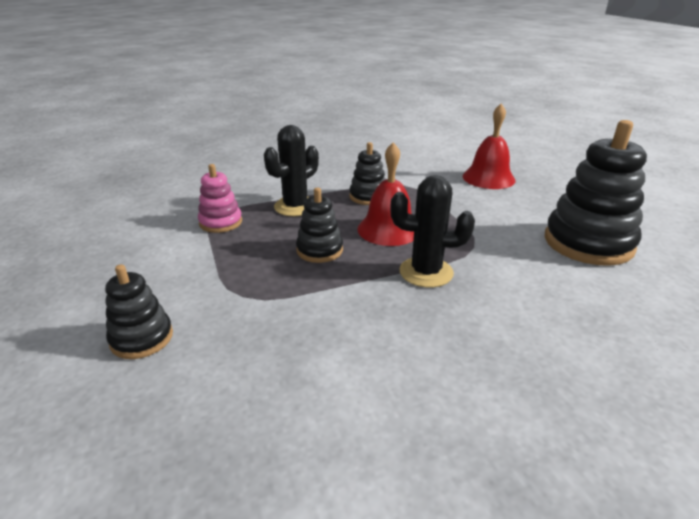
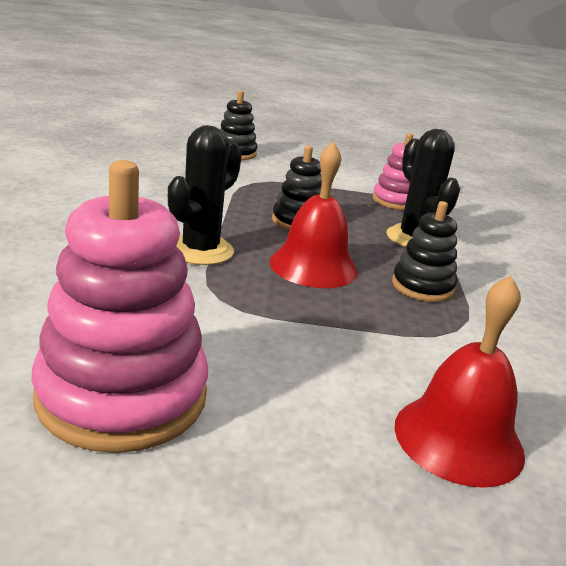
camera: 110 degrees right, 5 degrees down
black stacking toy [545,120,647,266] -> pink stacking toy [32,160,208,453]

